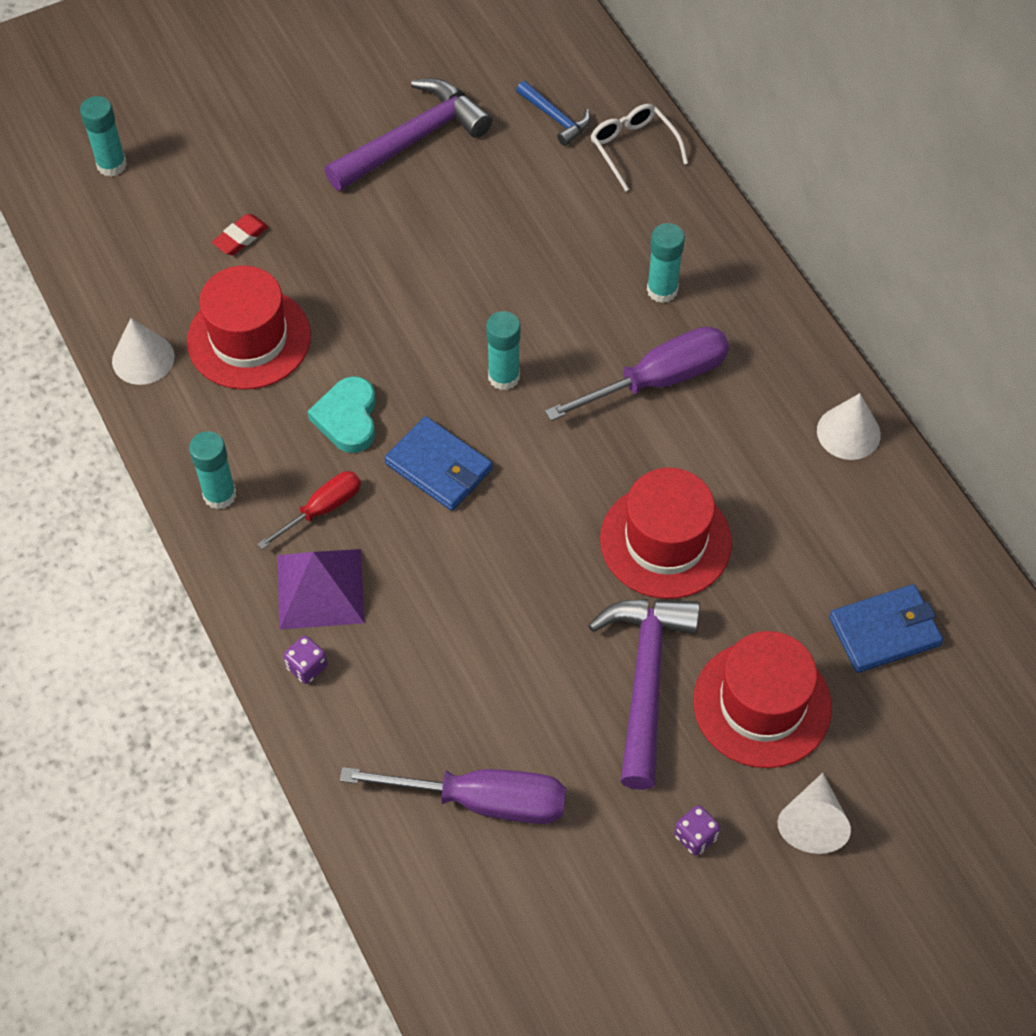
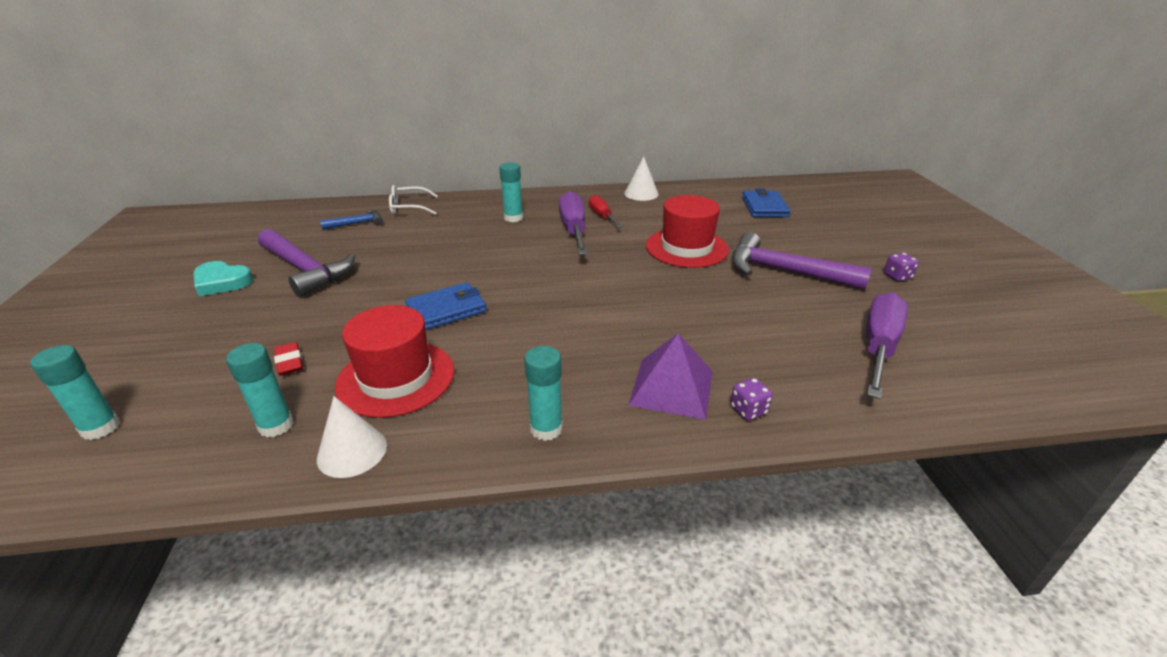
camera: 70 degrees left, 25 degrees down
red screwdriver [257,471,361,549] -> red screwdriver moved to [589,195,622,228]
turquoise heart [308,376,376,453] -> turquoise heart moved to [193,261,253,296]
purple hammer [324,78,492,191] -> purple hammer turned 150 degrees clockwise [258,229,355,297]
blue wallet [385,416,493,511] -> blue wallet moved to [405,282,487,330]
turquoise glue stick [486,311,521,390] -> turquoise glue stick moved to [226,343,294,437]
red hat [693,631,832,768] -> none
white cone [778,773,851,854] -> none

